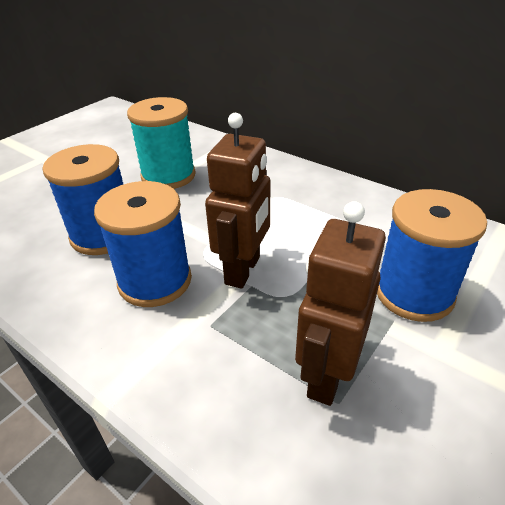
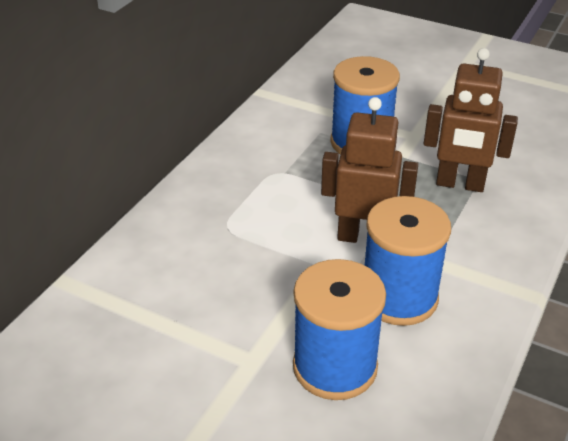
camera: 100 degrees left, 0 degrees up
turquoise spool [127,97,196,189] -> none

